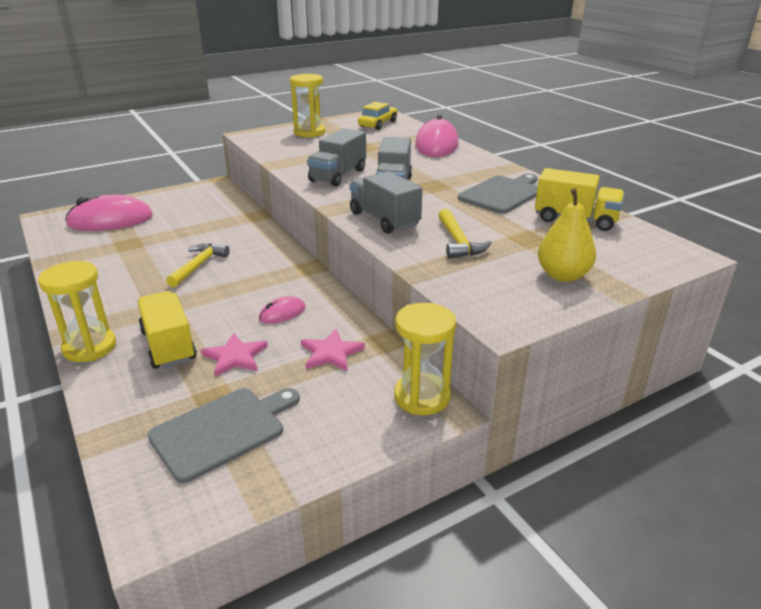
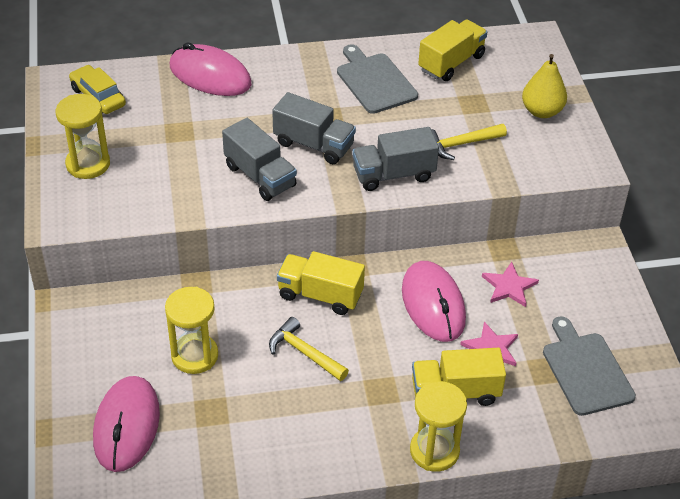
camera: 70 degrees left, 15 degrees up
pink mouse [259,296,306,324] -> pink mouse [402,261,466,342], size x2.08
yellow hourglass [394,303,456,415] -> yellow hourglass moved to [165,287,218,374]
yellow hammer [438,209,491,259] -> yellow hammer turned 150 degrees clockwise [431,124,507,160]
none -> yellow truck [277,251,365,315]

